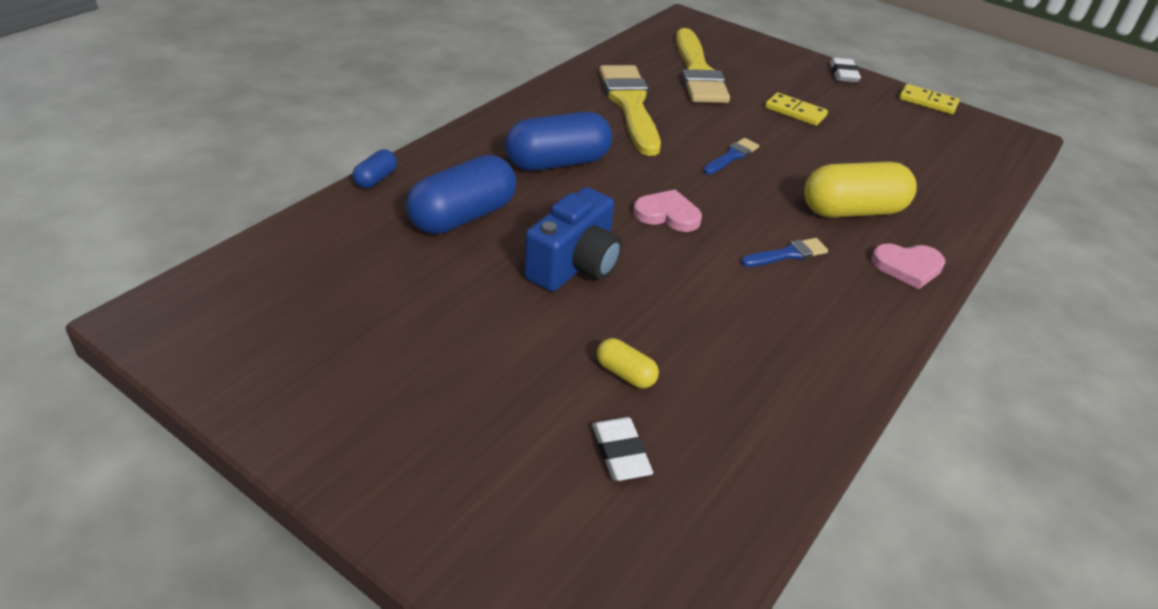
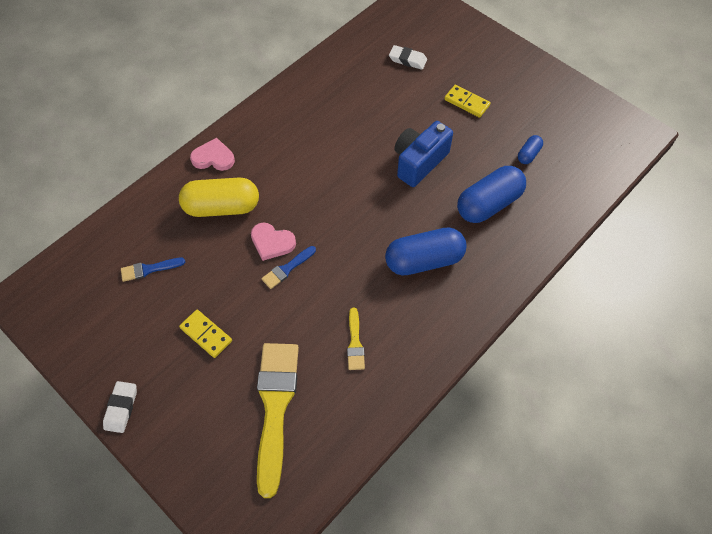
camera: 170 degrees left, 20 degrees up
blue capsule [352,149,397,188] -> blue capsule moved to [518,135,543,164]
white eraser [592,417,653,481] -> white eraser turned 60 degrees counterclockwise [389,45,427,70]
yellow capsule [597,338,659,389] -> none
yellow brush [599,65,661,156] -> yellow brush [347,308,365,370], size x0.46
pink heart [633,190,702,232] -> pink heart moved to [251,222,296,261]
blue brush [741,238,828,267] -> blue brush moved to [121,258,185,282]
yellow domino [899,84,960,114] -> yellow domino moved to [444,85,491,118]

